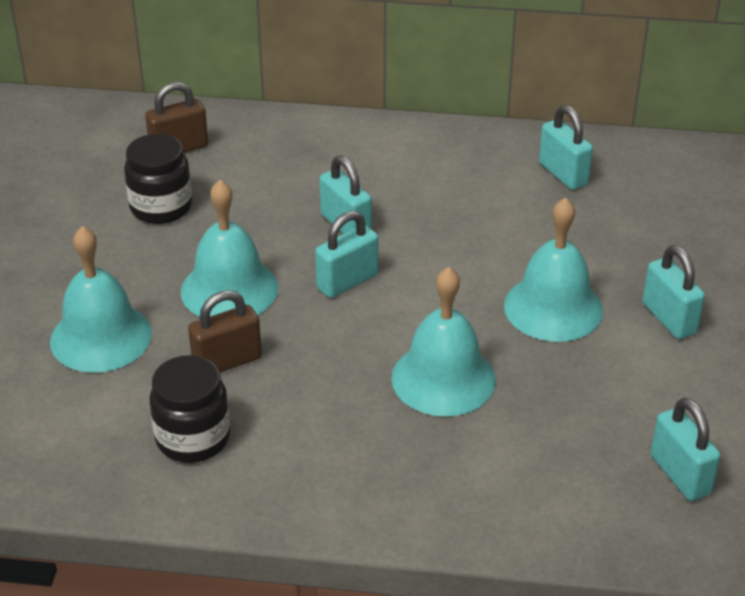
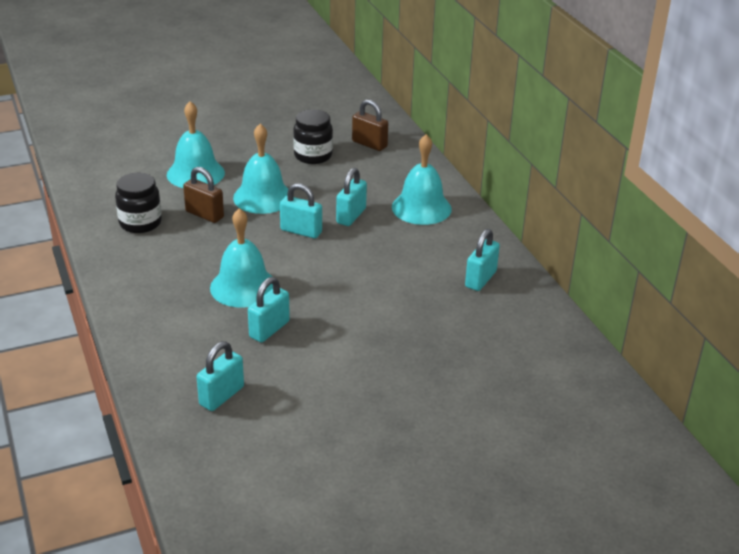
camera: 60 degrees right, 5 degrees down
turquoise bell [504,198,603,342] -> turquoise bell moved to [392,134,452,225]
turquoise padlock [643,245,705,339] -> turquoise padlock moved to [248,277,290,343]

